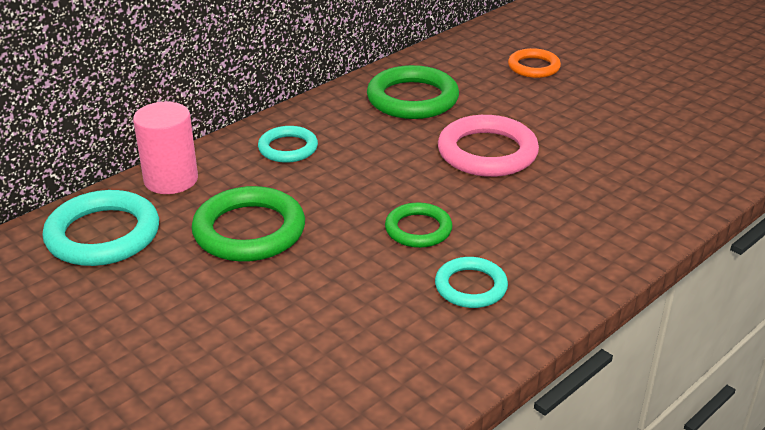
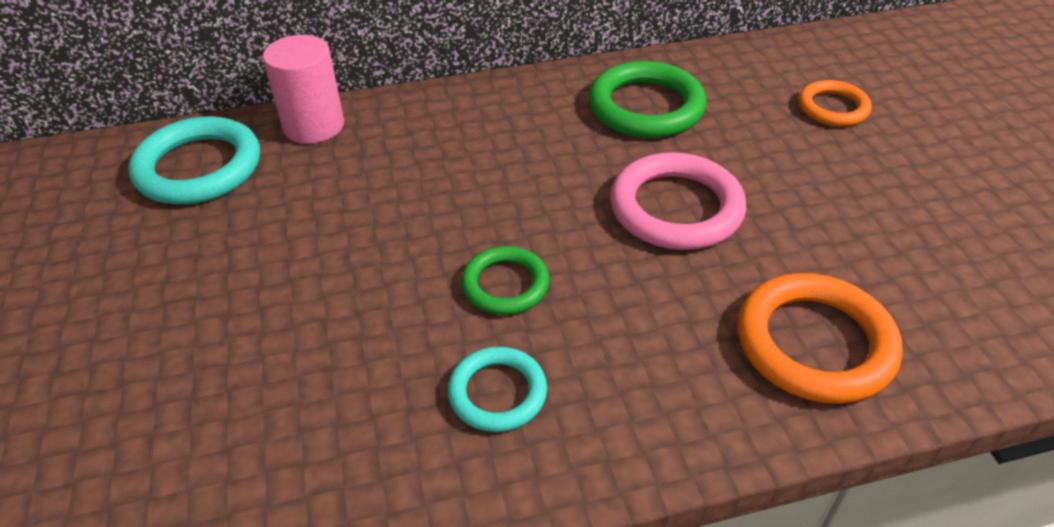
camera: 30 degrees right, 10 degrees up
green ring [192,186,305,262] -> none
turquoise ring [258,126,318,163] -> none
none -> orange ring [737,273,903,404]

